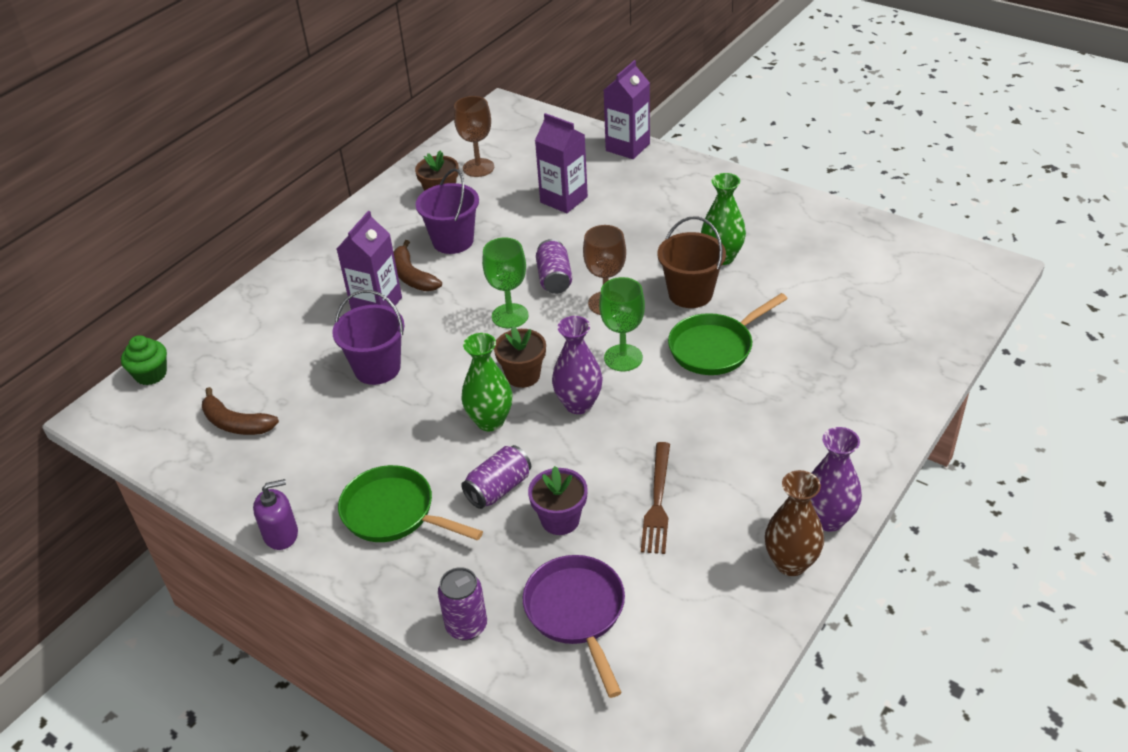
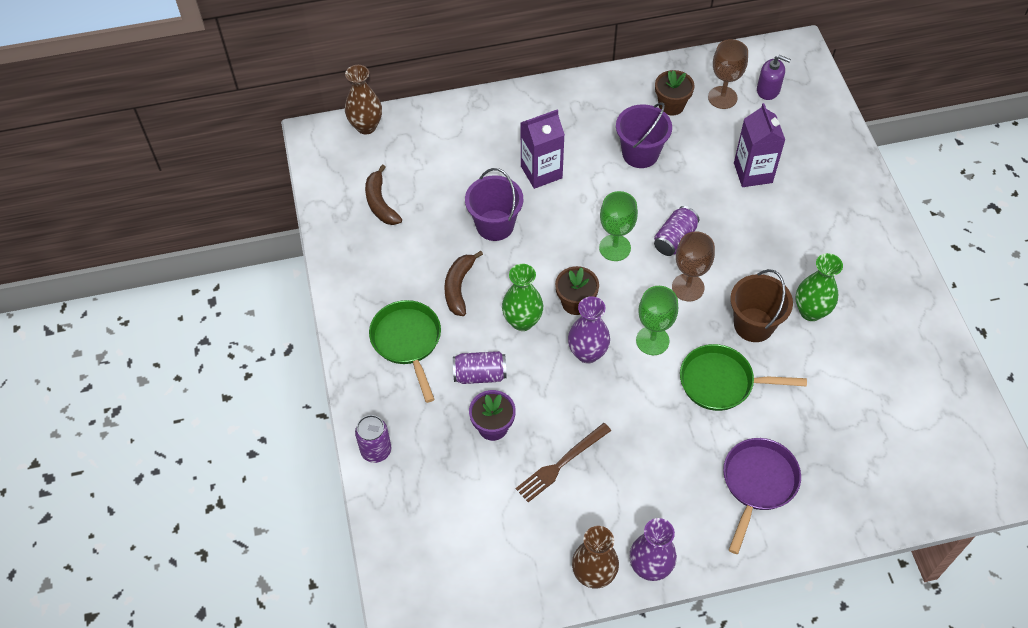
camera: 40 degrees right, 15 degrees up
green cupcake [121,335,167,385] -> brown vase [345,65,382,135]
purple soap dispenser [253,479,298,550] -> purple soap dispenser moved to [757,55,791,100]
brown banana [393,240,442,291] -> brown banana moved to [444,251,483,316]
purple pan [523,555,625,698] -> purple pan moved to [723,438,801,554]
purple carton [604,60,650,159] -> none

